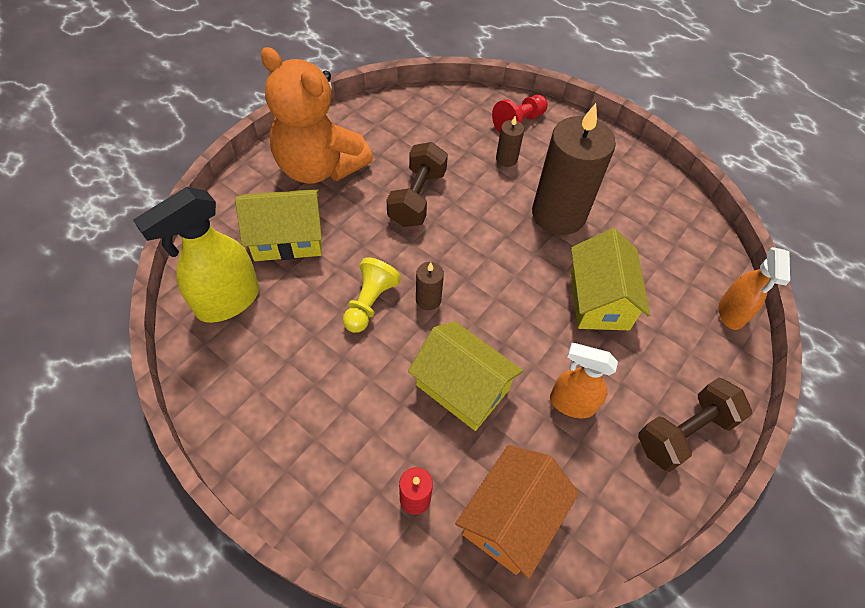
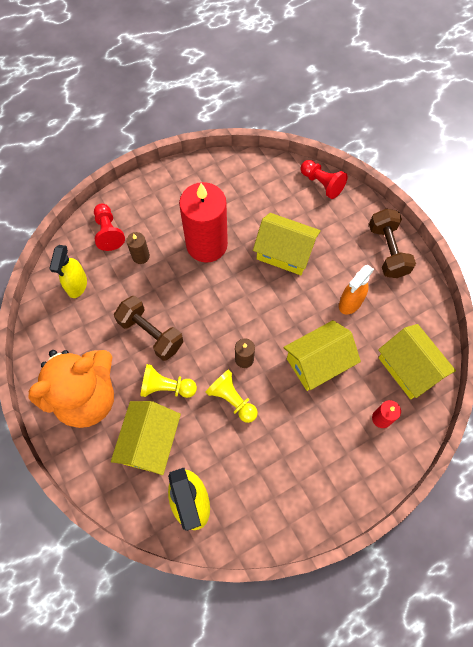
camera: 65 degrees left, 10 degrees up
orange house [455,445,579,579] -> yellow house [378,324,456,399]
brown candle [532,103,616,235] -> red candle [179,182,228,263]
orange spray bottle [719,247,790,330] -> red pawn [300,160,348,199]
none -> yellow spray bottle [49,245,87,298]
none -> yellow pawn [140,364,197,398]

